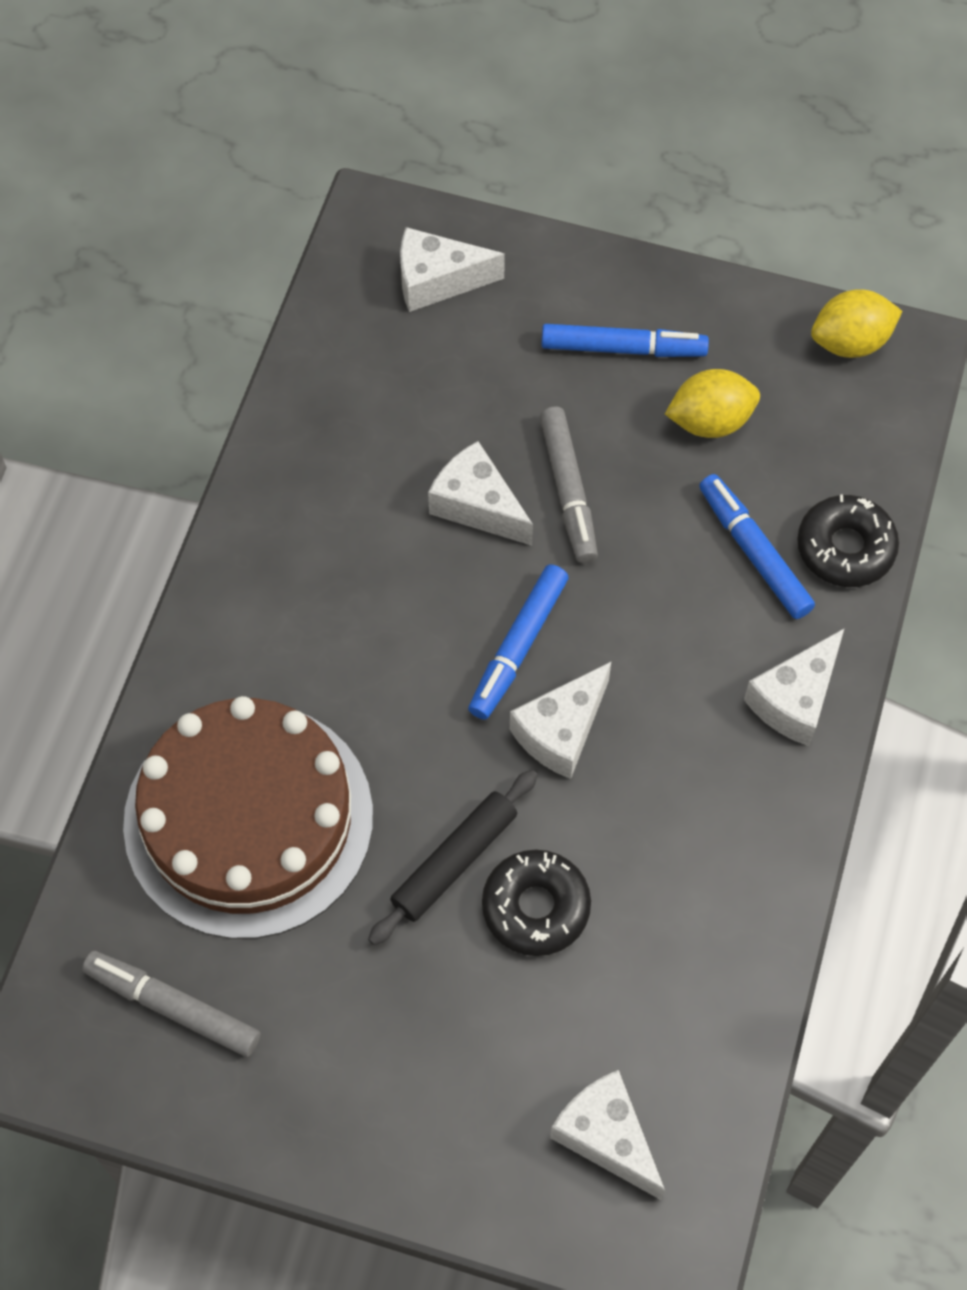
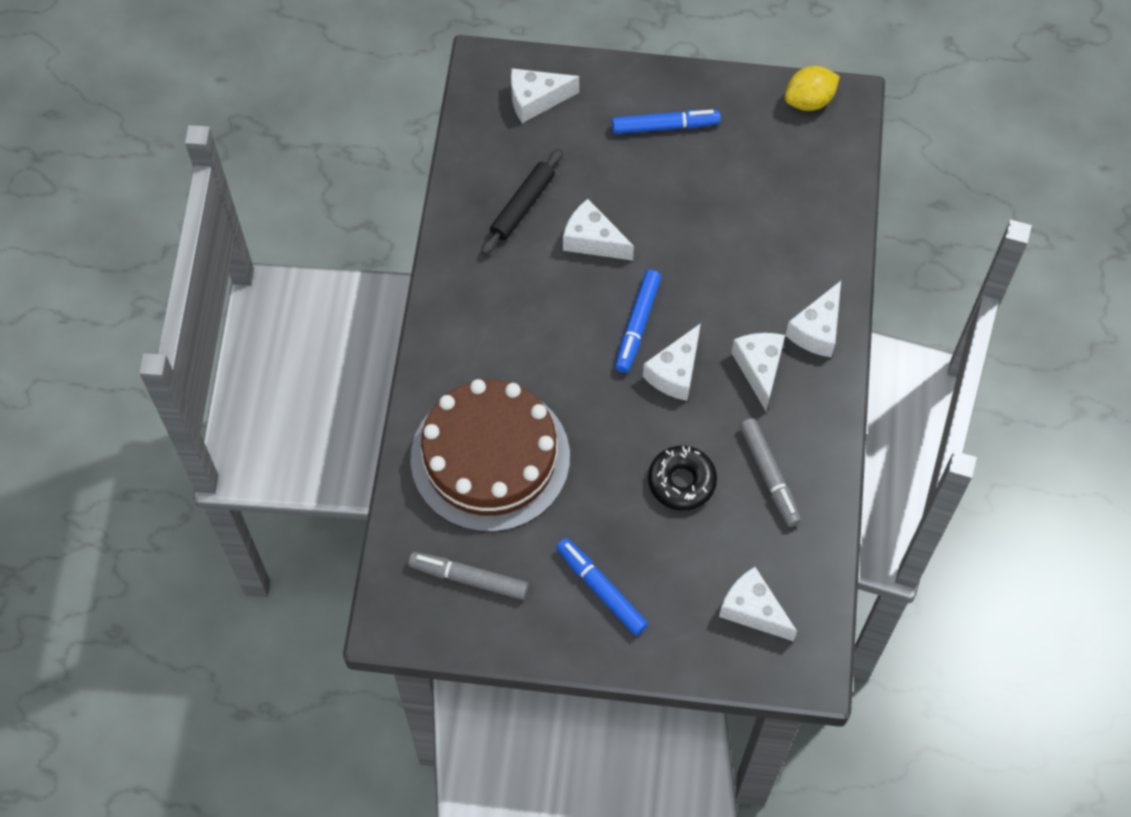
camera: 10 degrees left, 0 degrees up
black rolling pin [368,770,538,945] -> black rolling pin moved to [481,148,563,255]
grey marker [540,406,598,563] -> grey marker moved to [740,418,801,527]
yellow lemon [665,369,760,438] -> none
blue marker [699,474,815,619] -> blue marker moved to [556,538,648,636]
black donut [797,494,899,587] -> none
none -> white cheese [732,333,785,411]

